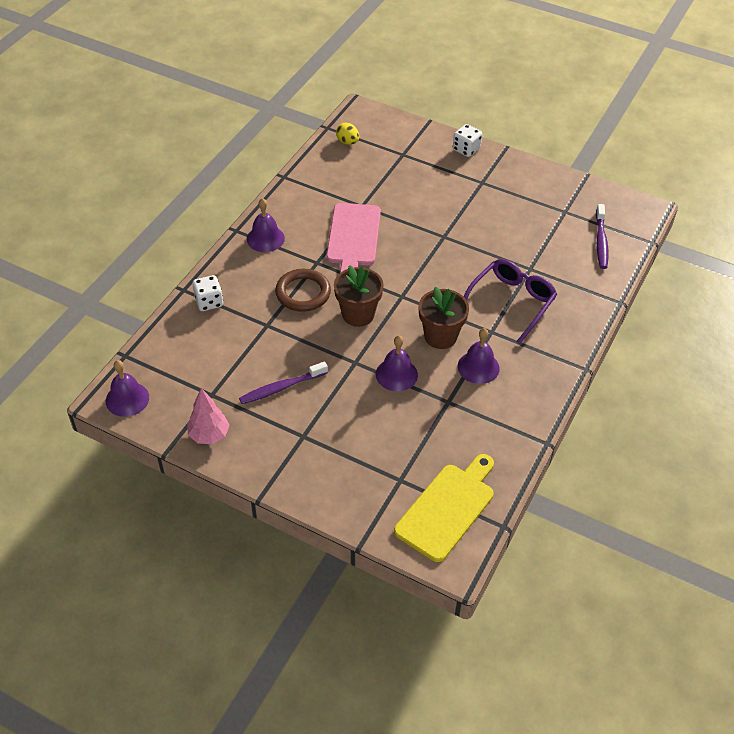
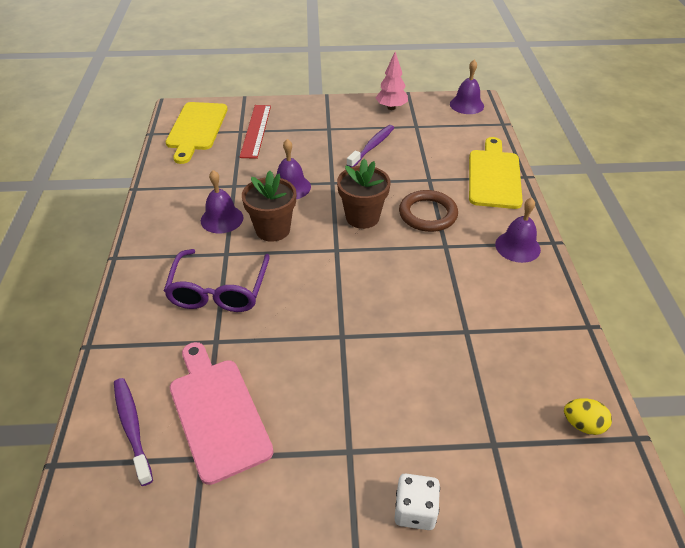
camera: 150 degrees right, 5 degrees down
white dice [192,275,223,311] -> yellow cutting board [469,137,523,209]
pink cutting board [326,203,381,273] -> pink cutting board moved to [170,342,274,485]
none -> red ruler [240,105,271,159]

